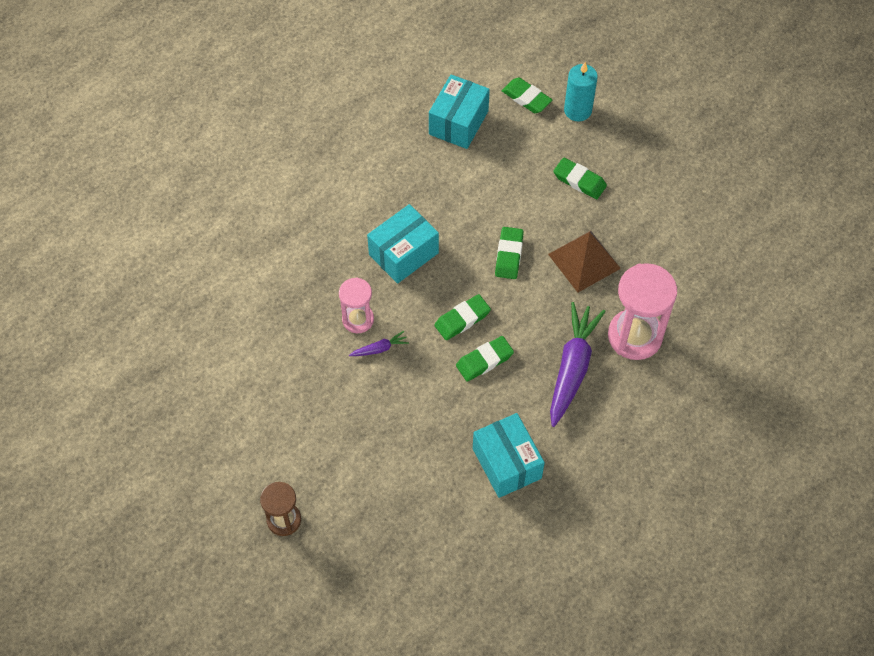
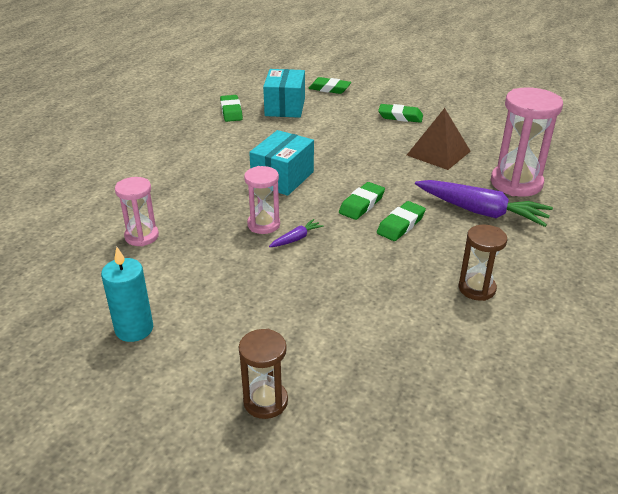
camera: 20 degrees left, 25 degrees down
turquoise box [473,413,545,498] -> brown hourglass [459,224,507,301]
green eraser [495,227,524,279] -> green eraser moved to [220,95,243,122]
purple carrot [550,302,606,427] -> purple carrot turned 120 degrees clockwise [415,180,553,227]
turquoise candle [564,62,598,121] -> turquoise candle moved to [101,247,153,342]
none -> pink hourglass [115,177,159,246]

